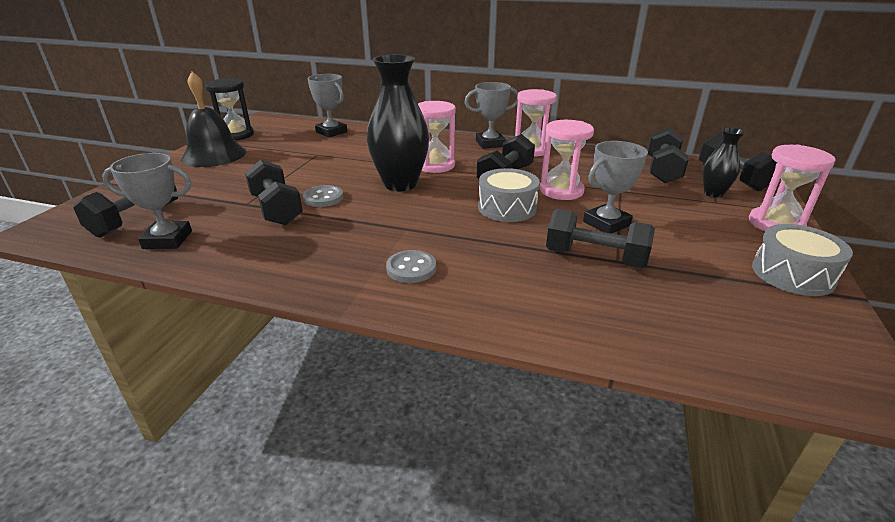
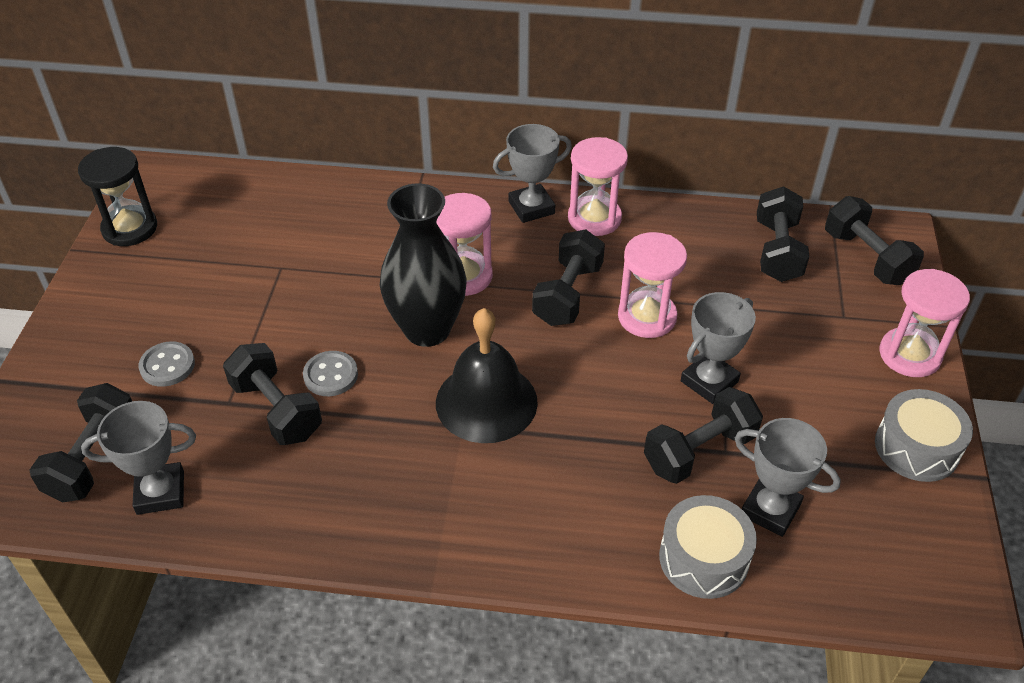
camera: 10 degrees left, 15 degrees up
black bell [181,71,246,167] -> black bell moved to [436,308,538,443]
grey trophy [308,74,347,137] -> grey trophy moved to [735,418,841,537]
grey button [386,250,436,283] -> grey button moved to [139,341,195,387]
grey drum [478,168,540,222] -> grey drum moved to [659,495,757,599]
black dumbbell [546,209,655,268] -> black dumbbell turned 45 degrees counterclockwise [644,387,763,484]
black vase [703,127,745,198] -> none

